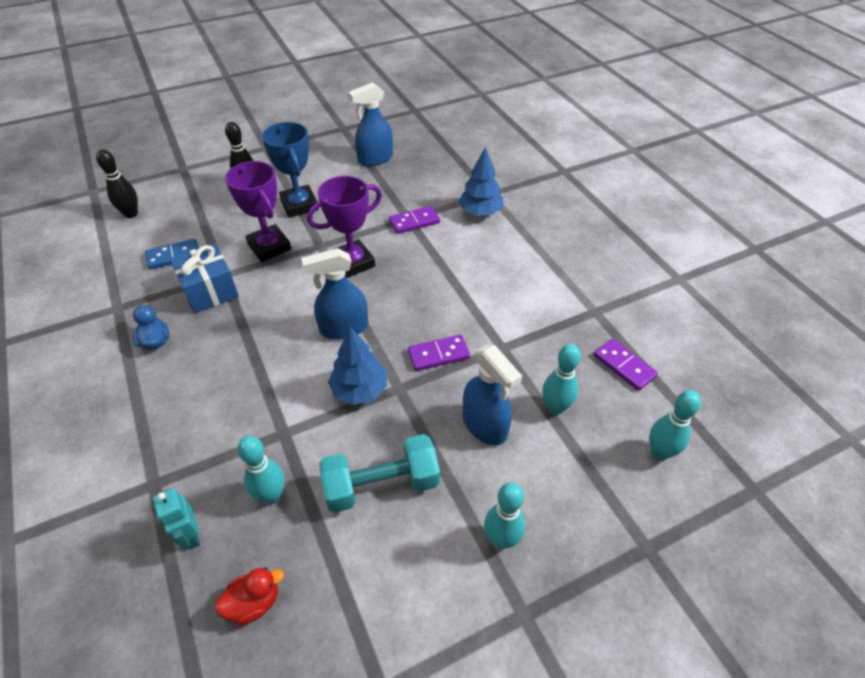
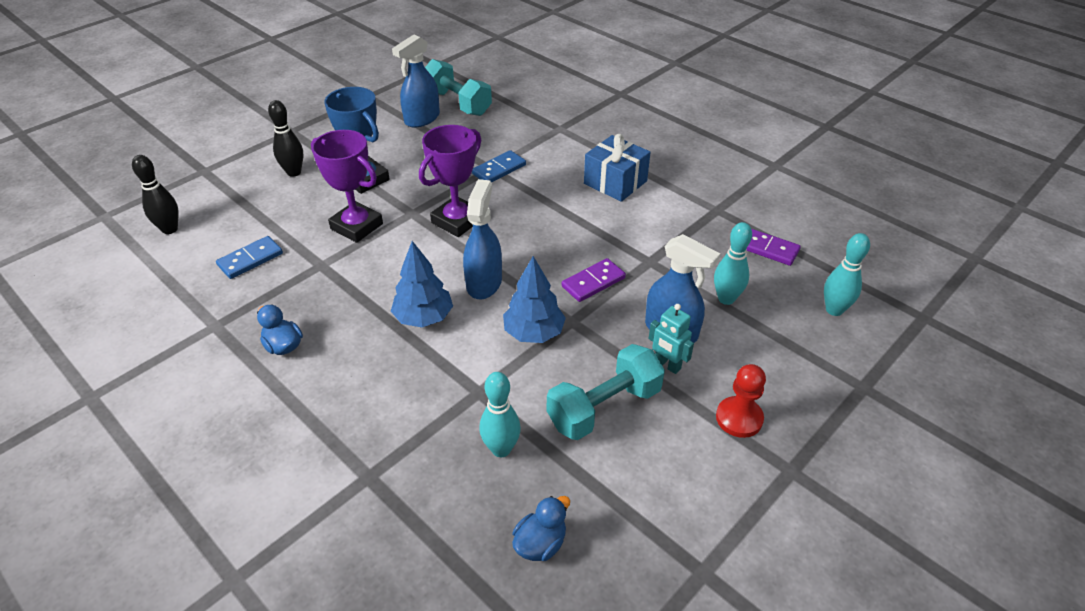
camera: 20 degrees left, 5 degrees down
turquoise robot [153,488,200,550] -> turquoise robot moved to [648,304,694,374]
blue gift [170,243,239,313] -> blue gift moved to [584,134,650,202]
red duck [215,567,284,625] -> blue duck [512,496,570,561]
blue spray bottle [301,248,368,340] -> blue spray bottle turned 135 degrees clockwise [463,179,502,299]
purple domino [389,206,440,234] -> blue domino [472,150,526,183]
blue tree [458,147,503,216] -> blue tree moved to [391,241,453,327]
turquoise bowling pin [484,482,525,549] -> red pawn [716,364,766,438]
none -> turquoise dumbbell [425,59,492,116]

